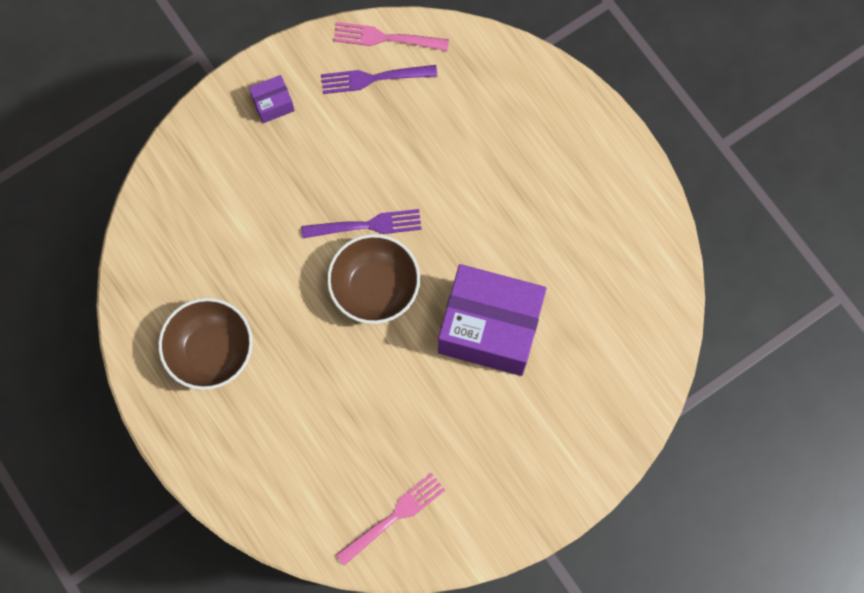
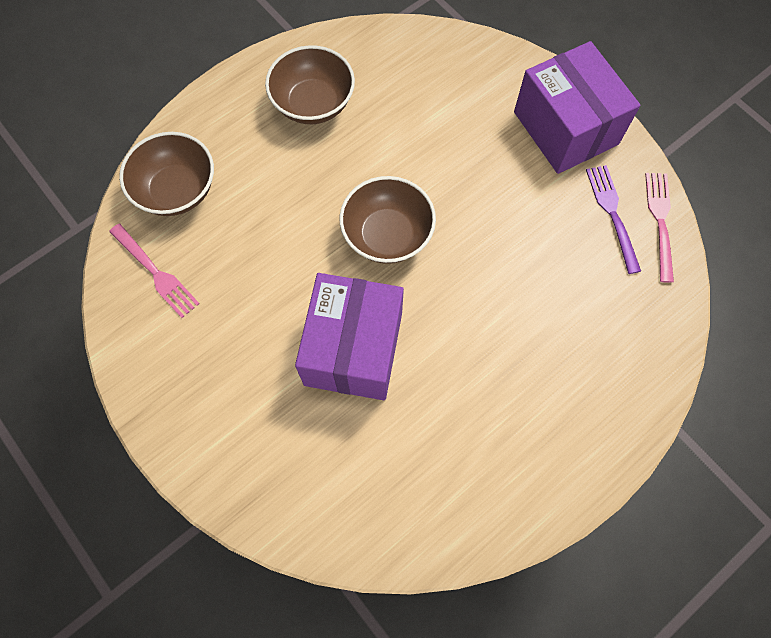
camera: 85 degrees right, 5 degrees down
purple box [249,75,295,123] -> purple box [514,41,640,174], size x2.43
purple fork [301,209,422,238] -> none
none -> brown bowl [119,132,214,216]

